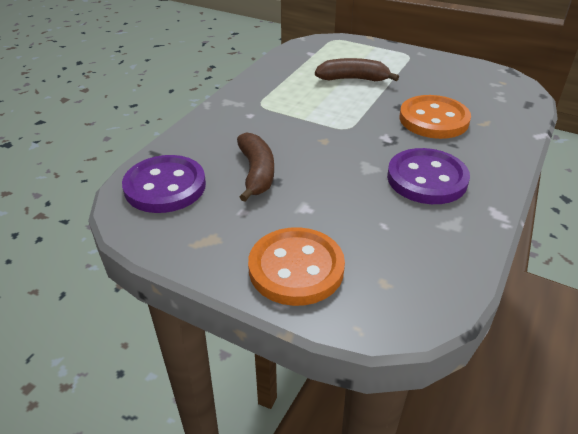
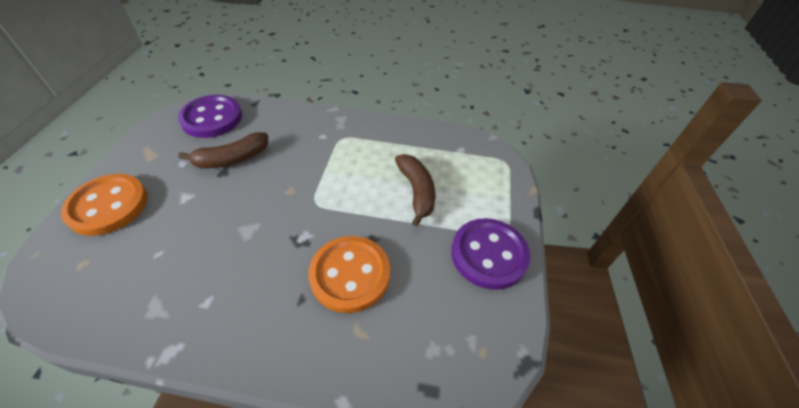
camera: 70 degrees right, 10 degrees up
purple button [387,148,470,204] -> purple button moved to [451,218,531,290]

